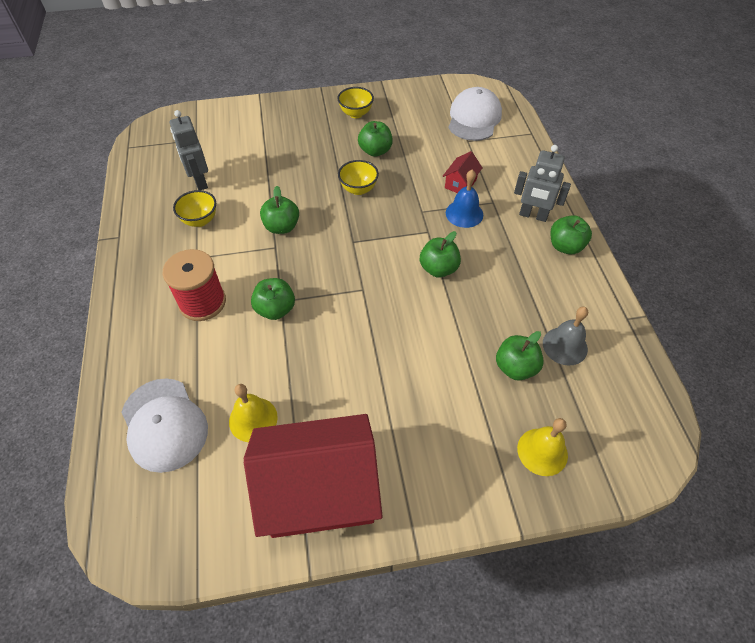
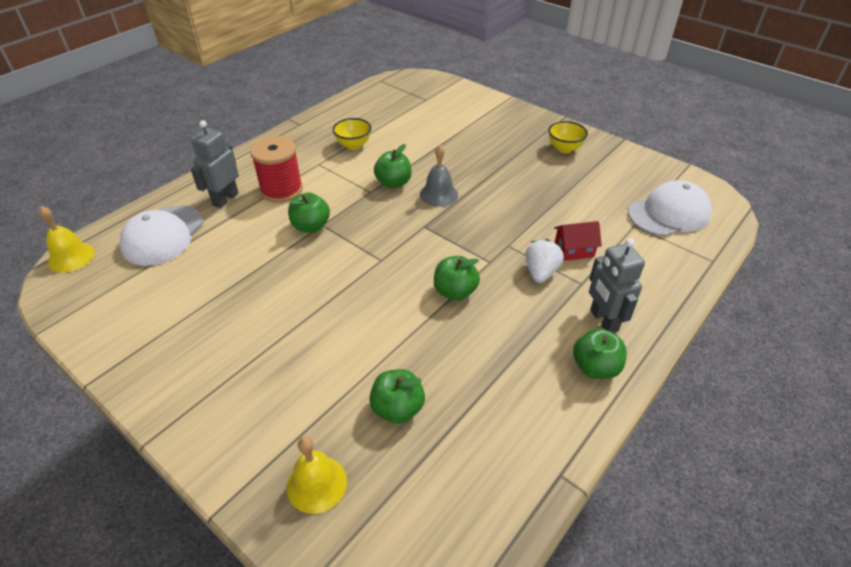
camera: 50 degrees right, 10 degrees down
grey robot [170,110,208,190] -> grey robot moved to [191,120,239,208]
yellow bell [229,384,278,442] -> yellow bell moved to [39,206,95,273]
red house [244,414,383,538] -> none
yellow bowl [338,160,379,195] -> none
green apple [358,121,393,157] -> none
blue bell [446,170,483,228] -> white strawberry [525,239,564,283]
grey bell [543,307,588,366] -> grey bell moved to [420,145,458,207]

